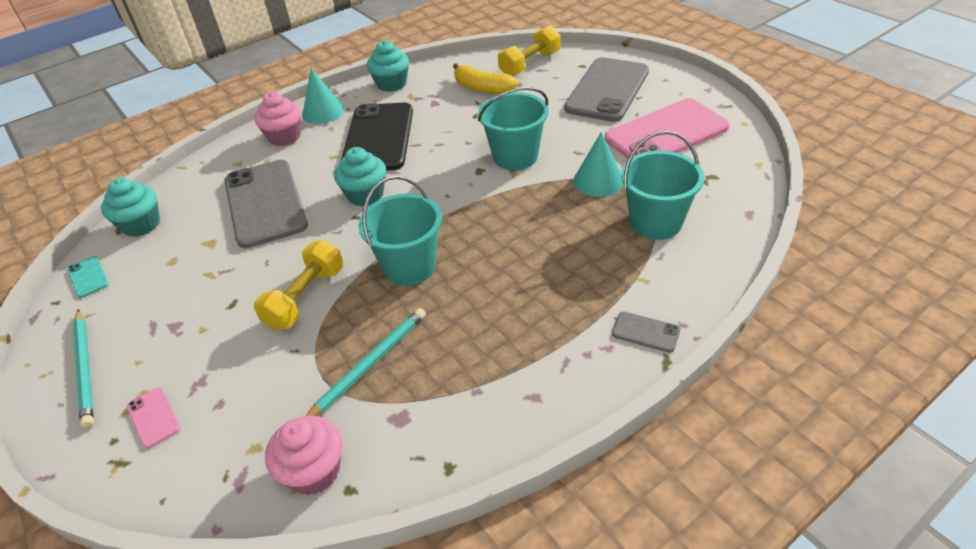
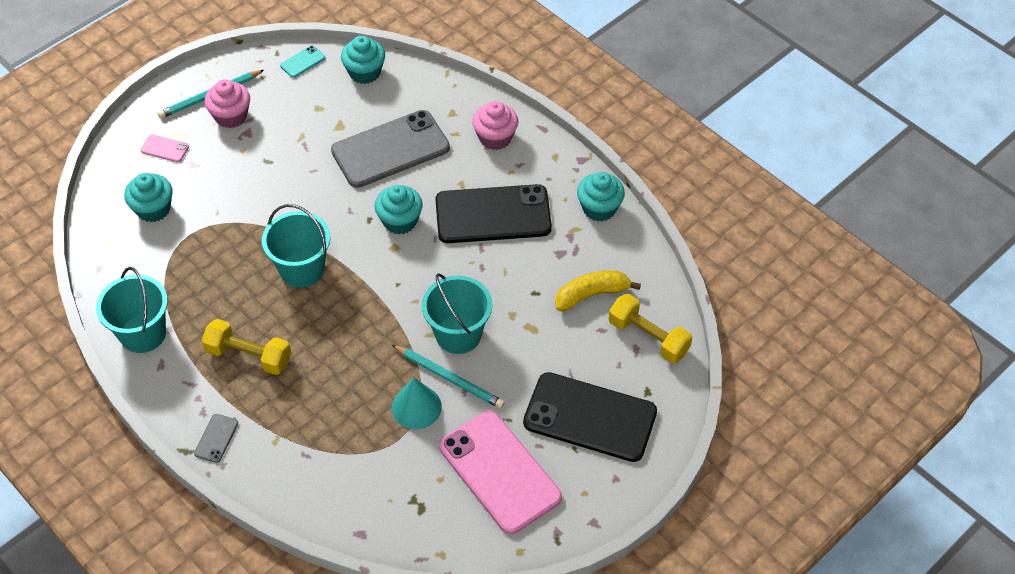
camera: 80 degrees right, 10 degrees up
pink phone [127,387,181,448] -> pink phone turned 60 degrees clockwise [141,135,189,162]
yellow dumbbell [254,239,343,330] -> yellow dumbbell moved to [202,319,291,375]
pink cupcake [265,416,342,495] -> pink cupcake moved to [205,79,250,128]
turquoise cone [302,68,344,124] -> none
turquoise pencil [306,308,426,416] -> turquoise pencil moved to [392,345,505,409]
yellow banana [453,63,519,94] -> yellow banana turned 45 degrees clockwise [555,271,641,311]
grey phone [564,57,649,122] -> black phone [523,372,657,462]
turquoise bucket [621,131,704,240] -> turquoise bucket moved to [96,267,168,353]
none -> turquoise cupcake [124,173,173,222]

